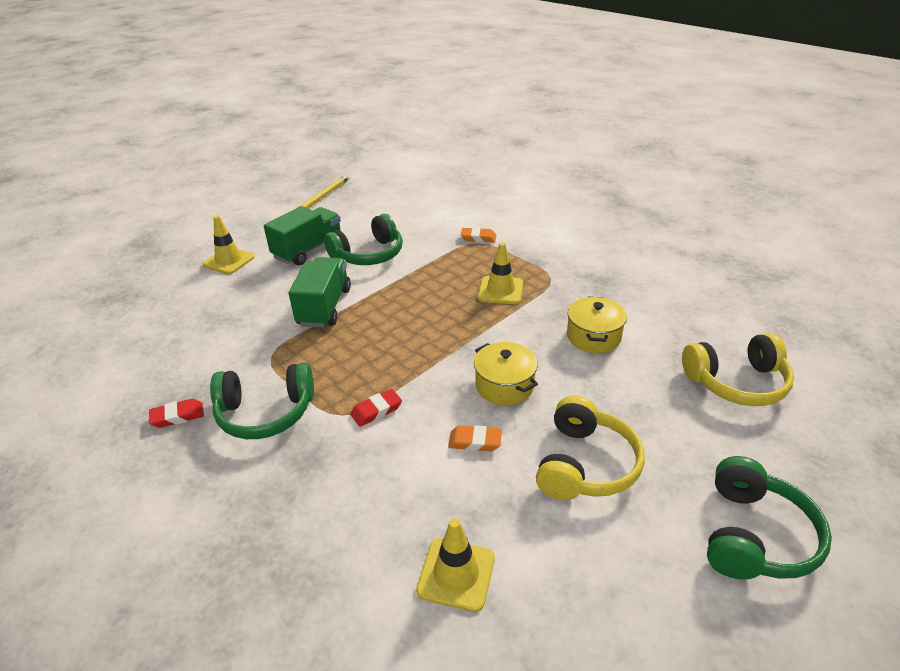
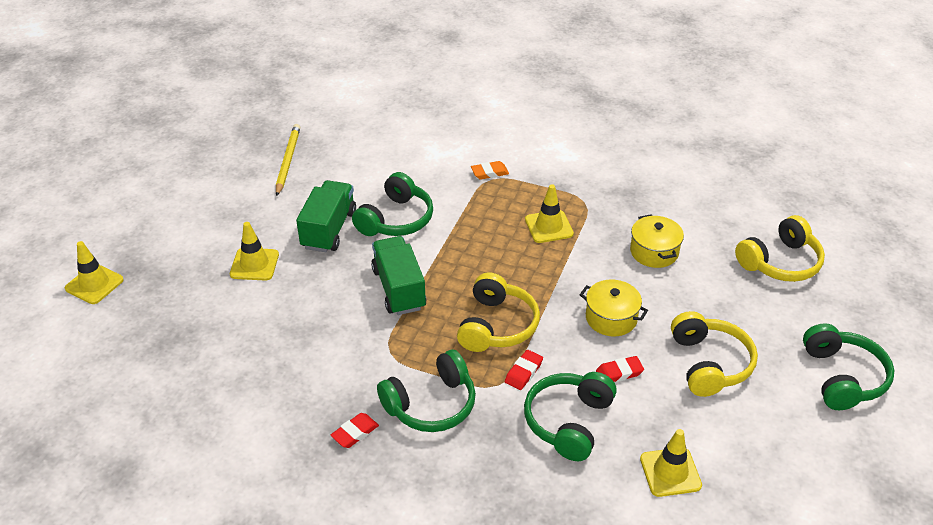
camera: 25 degrees left, 5 degrees up
orange eraser [448,425,502,451] -> red eraser [596,356,644,382]
none -> yellow traffic cone [65,241,124,304]
none -> yellow headphones [457,272,540,352]
none -> green headphones [524,372,617,461]

